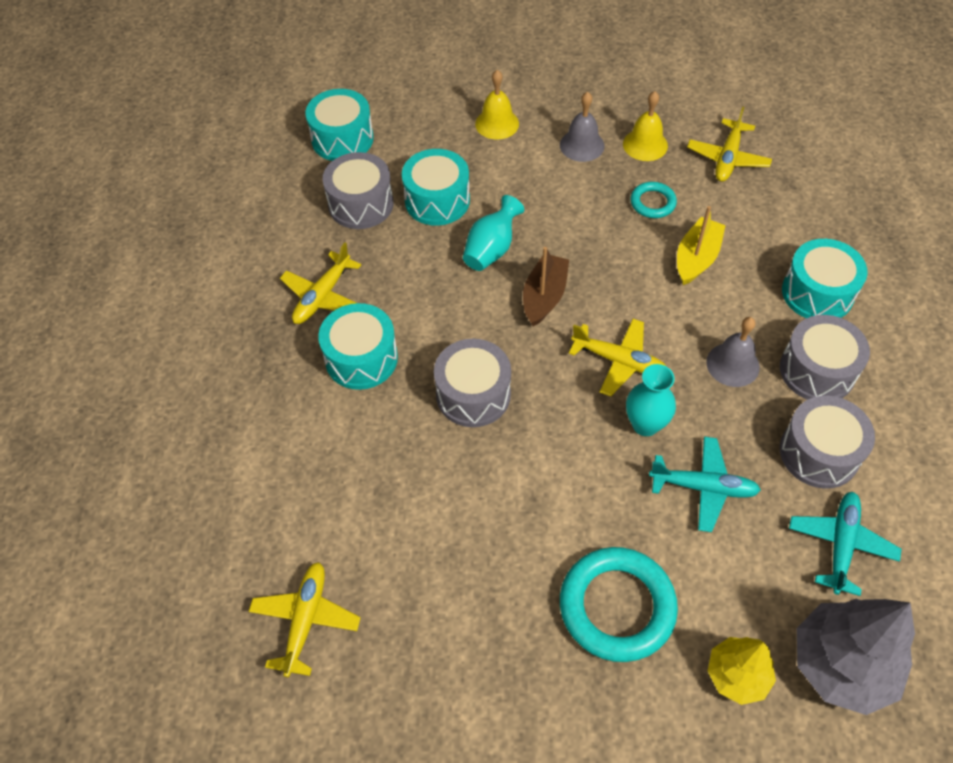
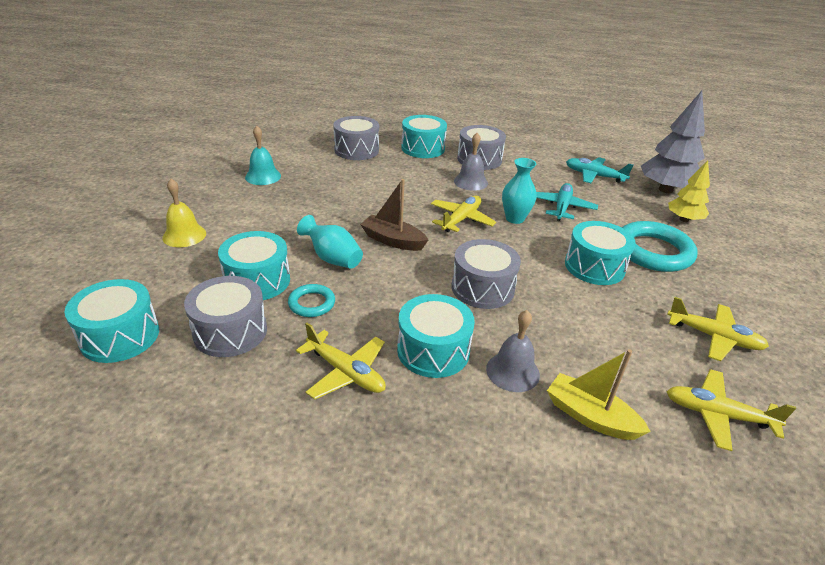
camera: 85 degrees left, 20 degrees down
grey bell [560,92,605,162] -> grey bell moved to [486,310,540,392]
yellow bell [623,91,668,161] -> turquoise bell [245,126,281,185]
turquoise ring [631,182,677,218] -> turquoise ring moved to [288,284,335,317]
yellow boat [677,206,726,285] -> yellow boat moved to [547,349,651,440]
yellow plane [687,107,772,182] -> yellow plane moved to [667,297,769,361]
grey drum [780,396,875,489] -> grey drum moved to [333,116,379,160]
none -> turquoise drum [565,221,636,285]

